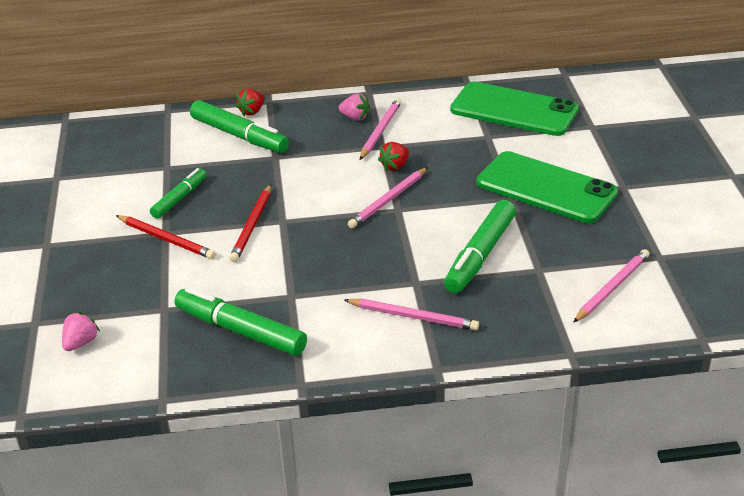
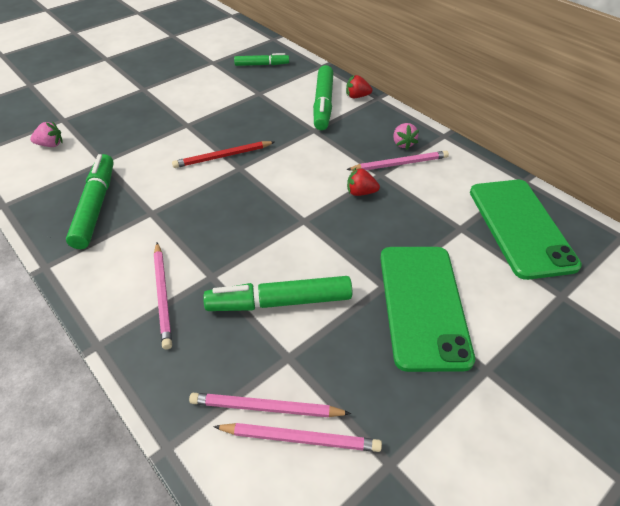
camera: 55 degrees right, 10 degrees up
red pencil [116,215,216,259] -> none
green marker [150,168,207,219] -> green marker moved to [234,53,289,66]
pink pencil [348,167,428,228] -> pink pencil moved to [189,393,351,418]

